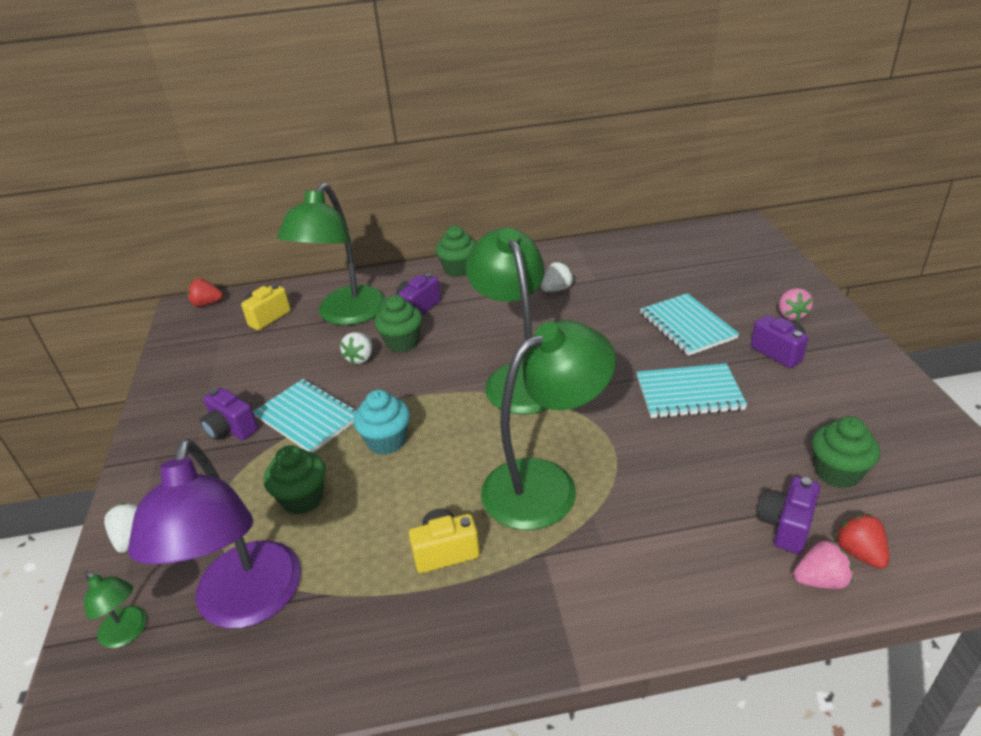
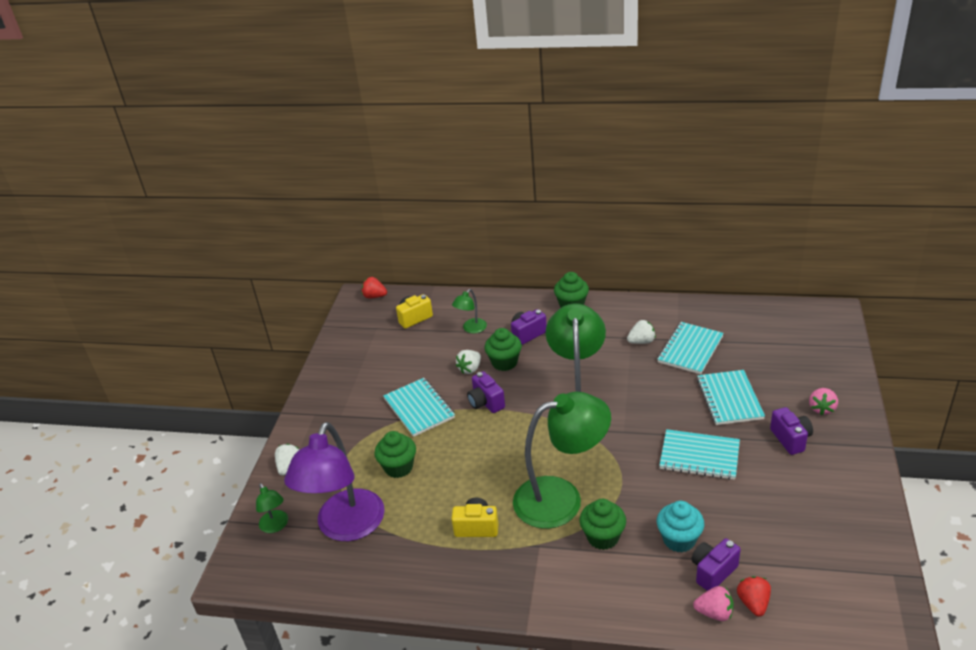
camera: 20 degrees right, 0 degrees up
purple camera [200,388,258,440] -> purple camera moved to [467,371,505,413]
green lamp [277,183,387,325] -> green lamp [452,289,487,334], size x0.44
turquoise cupcake [353,389,410,455] -> turquoise cupcake moved to [657,501,705,553]
green cupcake [811,416,880,488] -> green cupcake moved to [579,499,626,550]
none -> turquoise notebook [657,322,724,374]

